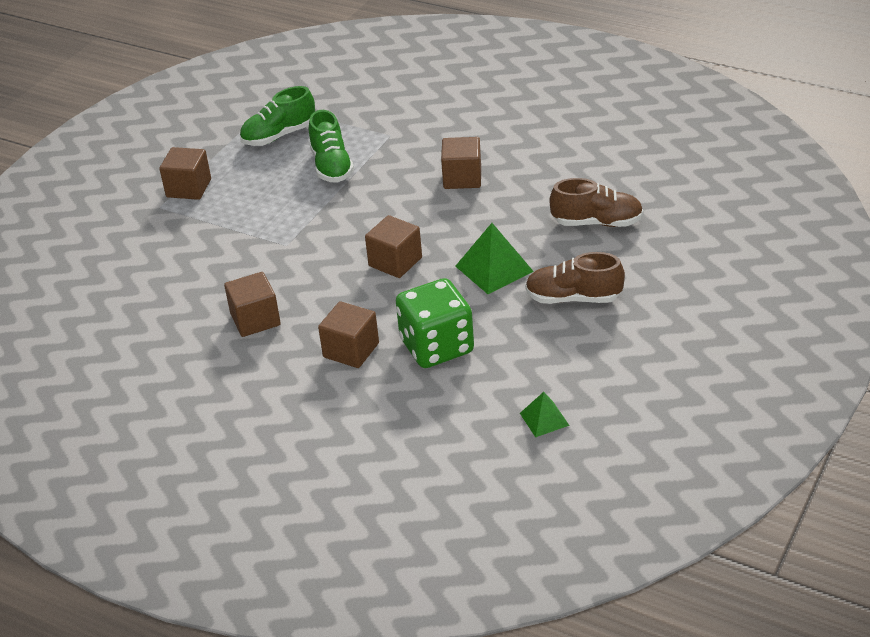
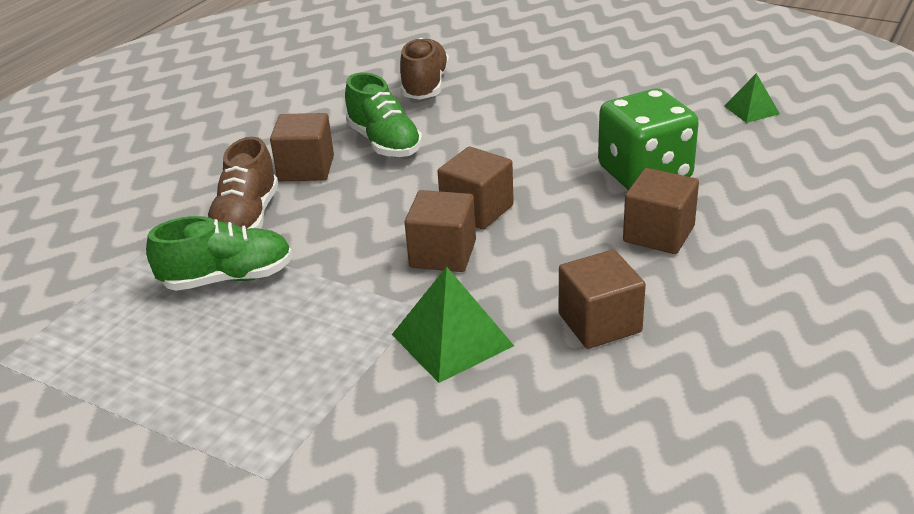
camera: 90 degrees left, 5 degrees down
brown cube [159,147,211,200] -> brown cube moved to [405,190,476,272]
green shoe [240,86,315,146] -> green shoe moved to [345,73,422,157]
green pyramid [455,223,534,294] -> green pyramid moved to [392,266,514,383]
brown shoe [525,252,625,304] -> brown shoe moved to [208,137,278,229]

